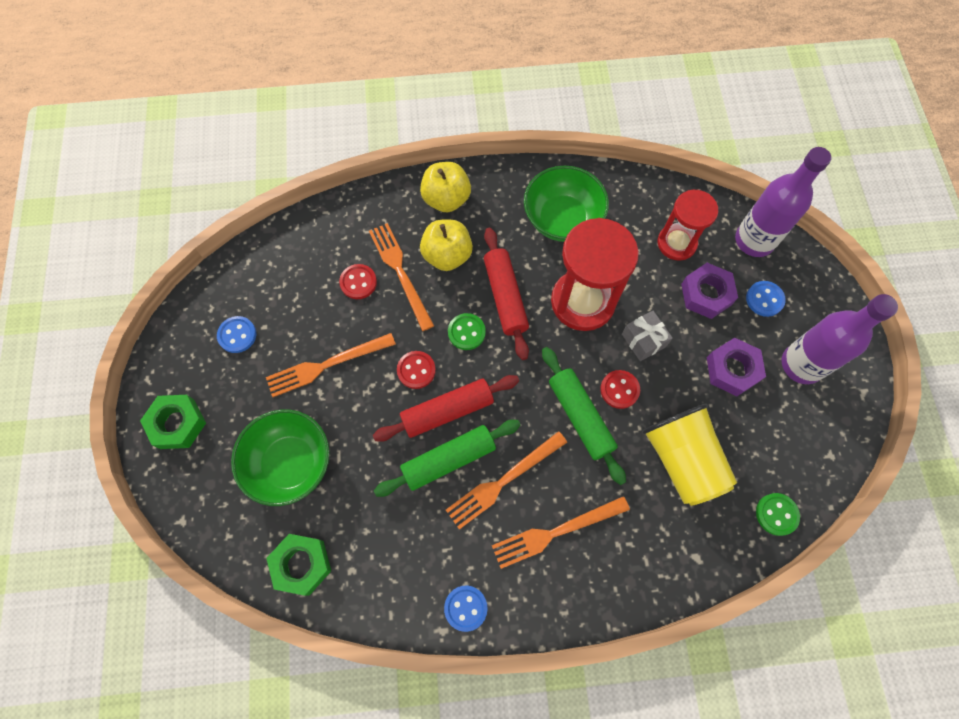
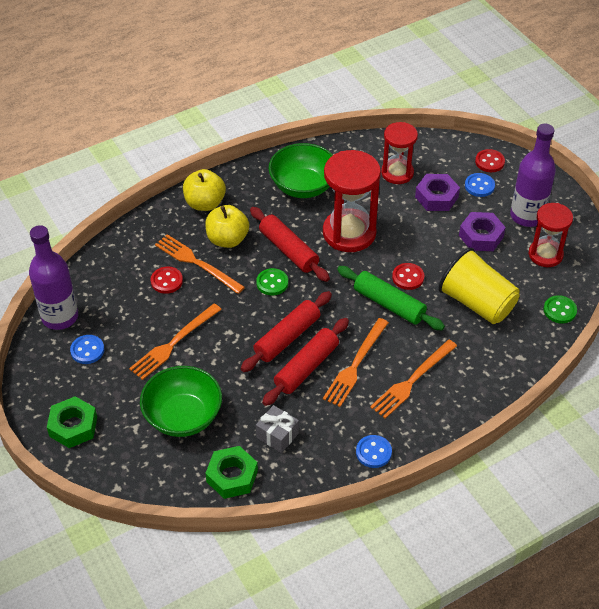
camera: 25 degrees left, 20 degrees down
green rolling pin [374,420,520,497] -> red rolling pin [262,318,349,406]
red button [397,351,436,389] -> red button moved to [475,149,505,172]
grey gift [622,311,673,361] -> grey gift moved to [256,405,299,453]
purple bottle [735,147,831,257] -> purple bottle moved to [29,225,78,330]
none -> red hourglass [529,203,573,267]

